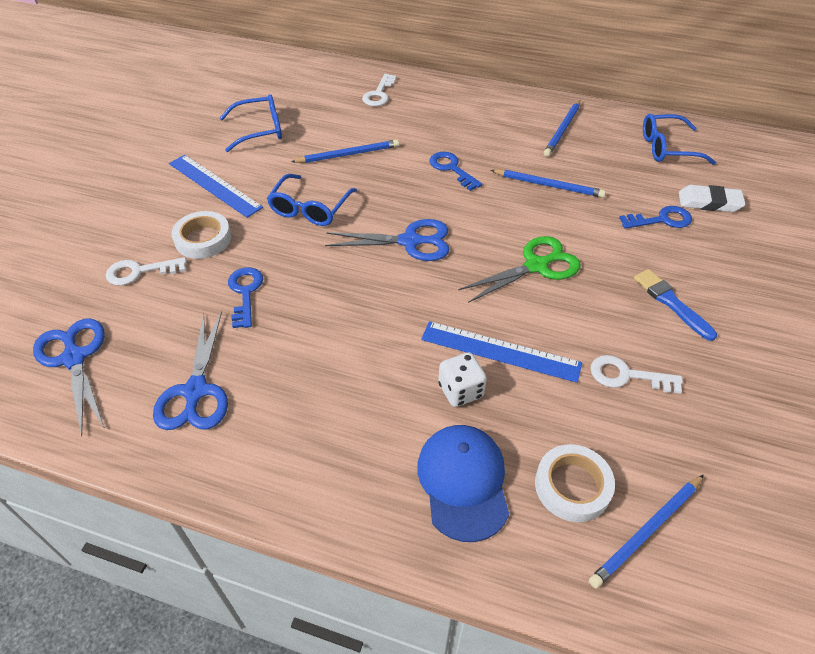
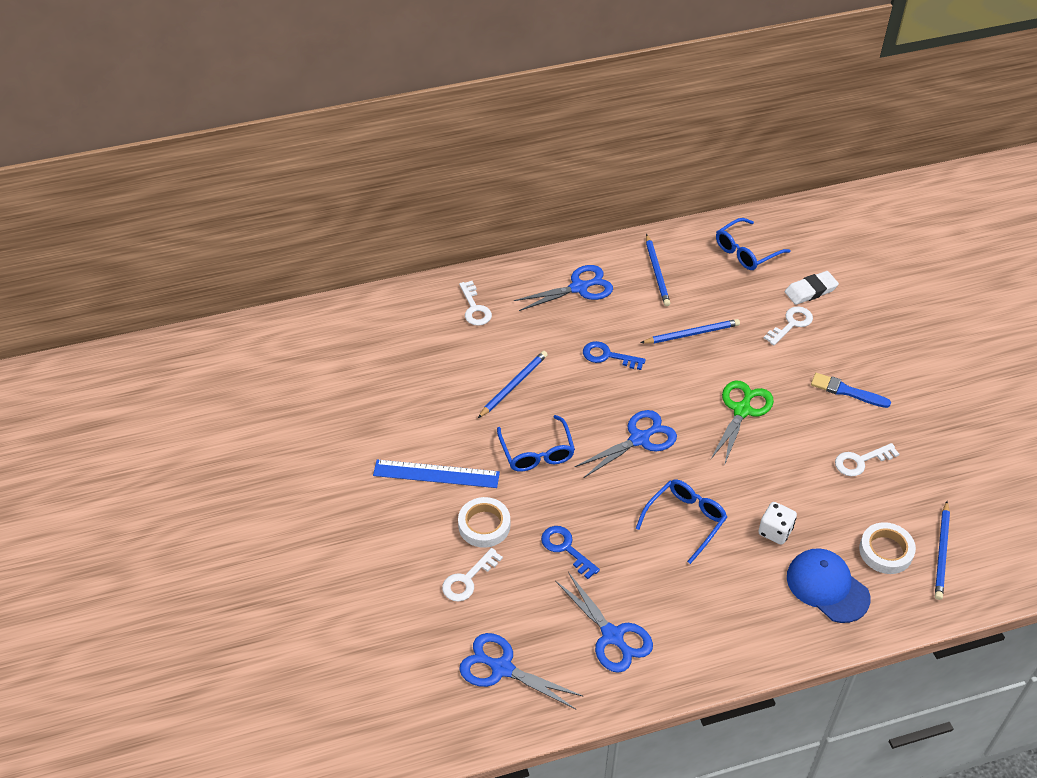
camera: 35 degrees left, 0 degrees up
blue glasses [220,94,282,152] -> blue glasses moved to [636,480,727,564]
blue ruler [421,321,582,383] -> none
blue key [619,206,692,229] -> white key [764,306,813,345]
none -> blue scissors [514,265,613,311]

